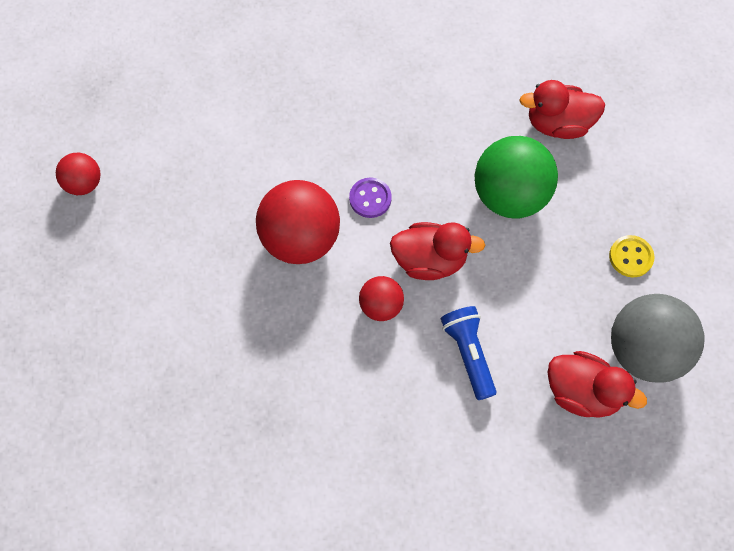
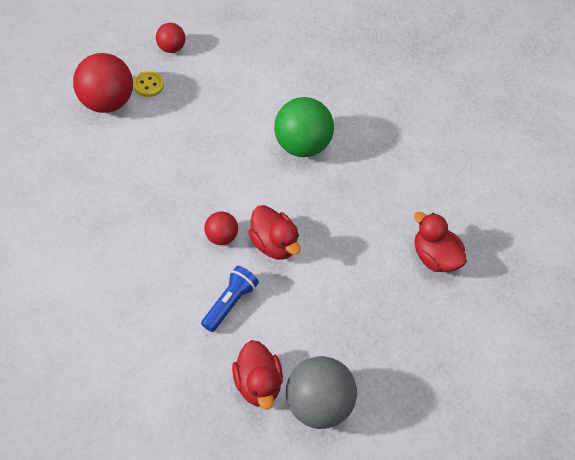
camera: 45 degrees right, 10 degrees down
red ball [256,180,340,264] -> red ball moved to [73,53,133,113]
purple button [349,178,392,218] -> none
green ball [474,136,558,219] -> green ball moved to [274,97,334,157]
yellow button [609,235,654,277] -> yellow button moved to [133,71,164,97]

